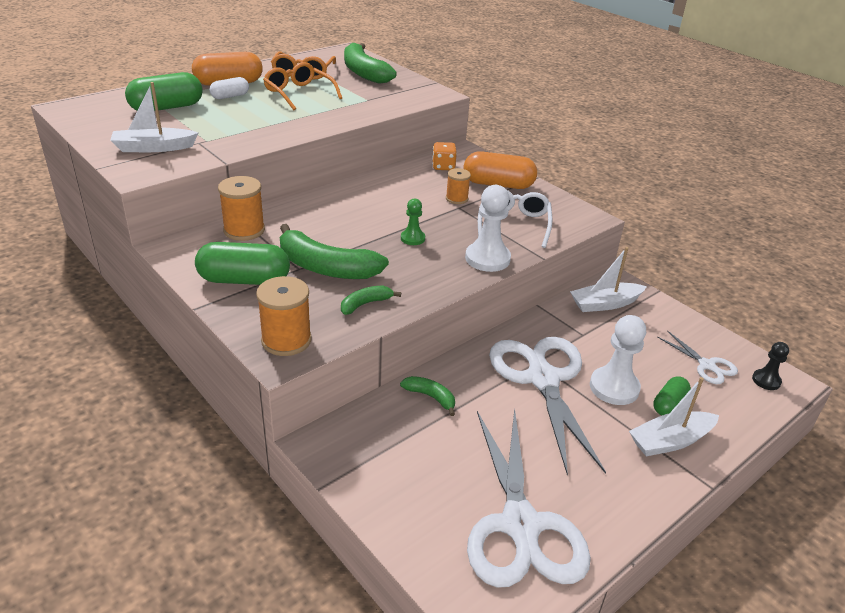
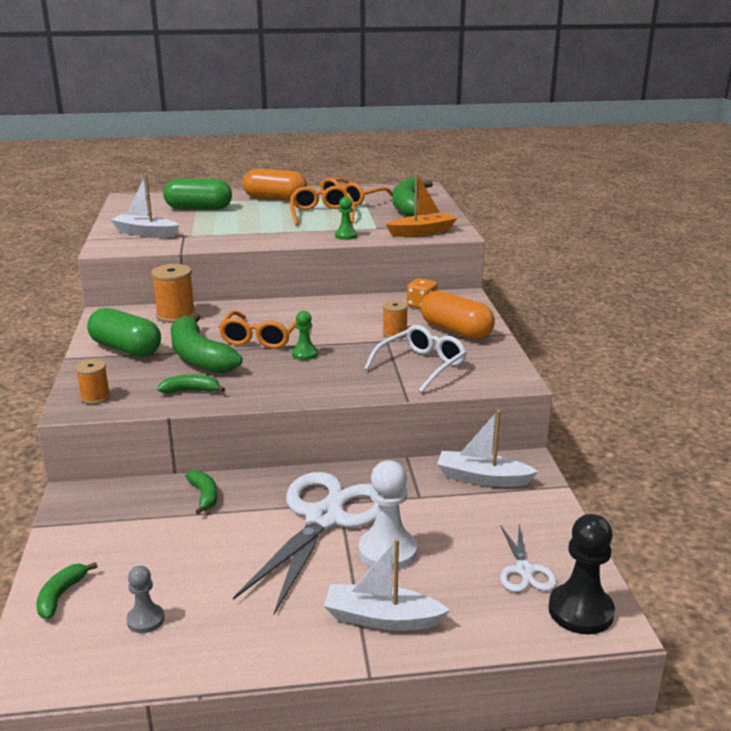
camera: 35 degrees right, 10 degrees down
white capsule [209,77,249,99] -> none
orange spool [256,276,312,356] -> orange spool [75,359,110,404], size x0.62
white pawn [465,185,511,272] -> none
white scissors [467,409,591,588] -> grey pawn [126,566,164,633]
green capsule [653,376,691,415] -> none
black pawn [752,342,789,390] -> black pawn [548,514,615,635], size x1.77
none -> green banana [36,562,98,619]
none -> orange glasses [219,311,297,349]
none -> green pawn [335,197,357,240]
none -> orange boat [386,173,457,237]

